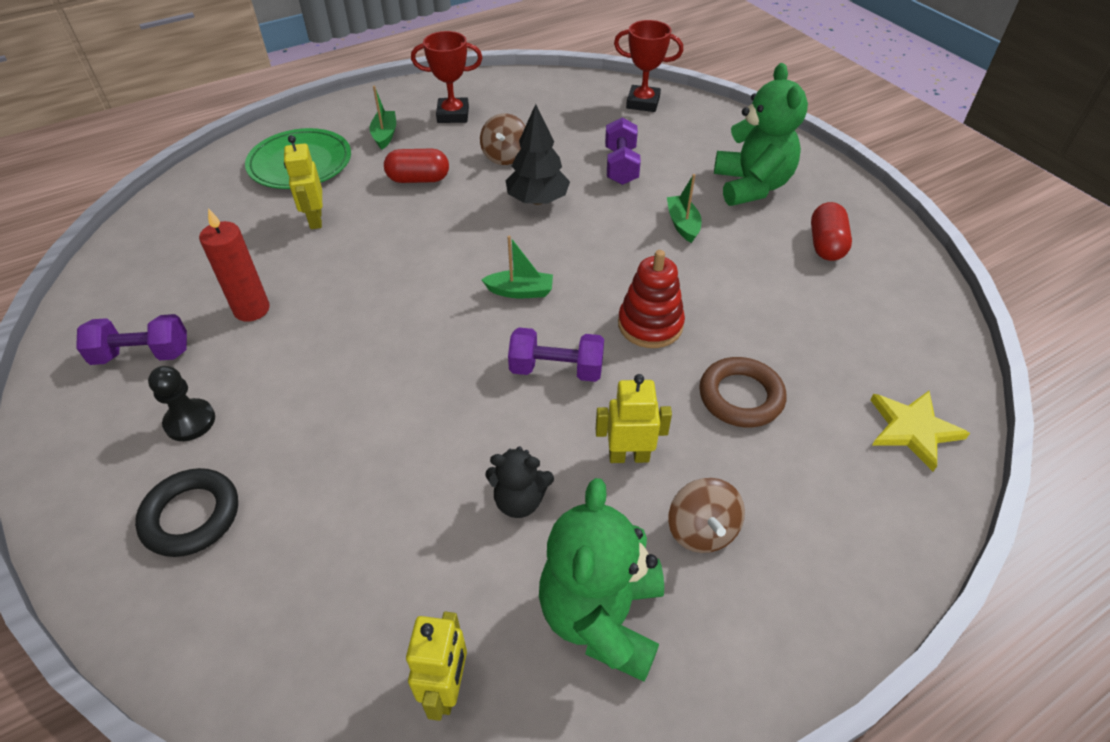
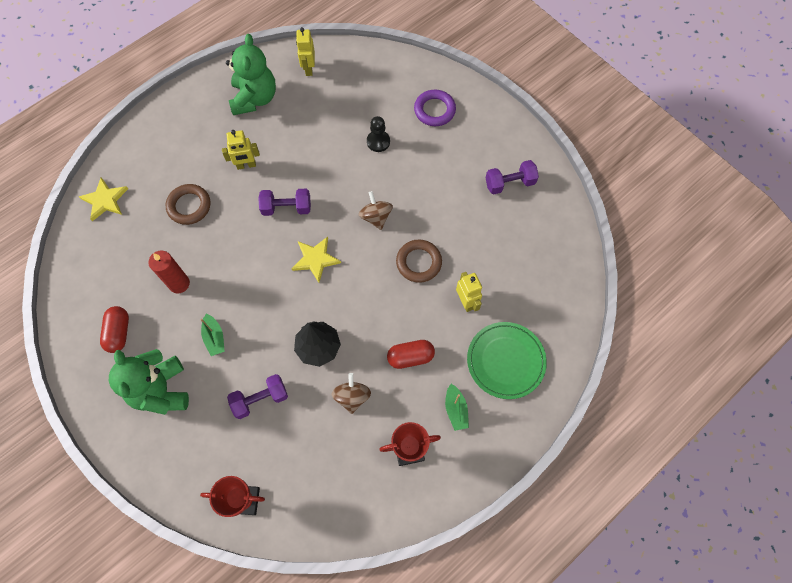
camera: 170 degrees right, 20 degrees up
black ring [135,468,238,557] -> purple ring [414,90,456,126]
black pawn [148,366,215,441] -> black pawn moved to [367,116,390,152]
red candle [199,208,270,322] -> red candle moved to [148,251,190,293]
green boat [481,236,553,298] -> yellow star [292,237,341,283]
black teddy bear [485,447,554,518] -> none
purple dumbbell [605,117,641,185] -> purple dumbbell turned 75 degrees clockwise [227,374,288,419]
red stacking toy [618,250,685,348] -> none
brown spinning top [668,478,745,553] -> brown spinning top moved to [359,191,393,230]
none -> brown ring [396,240,442,283]

